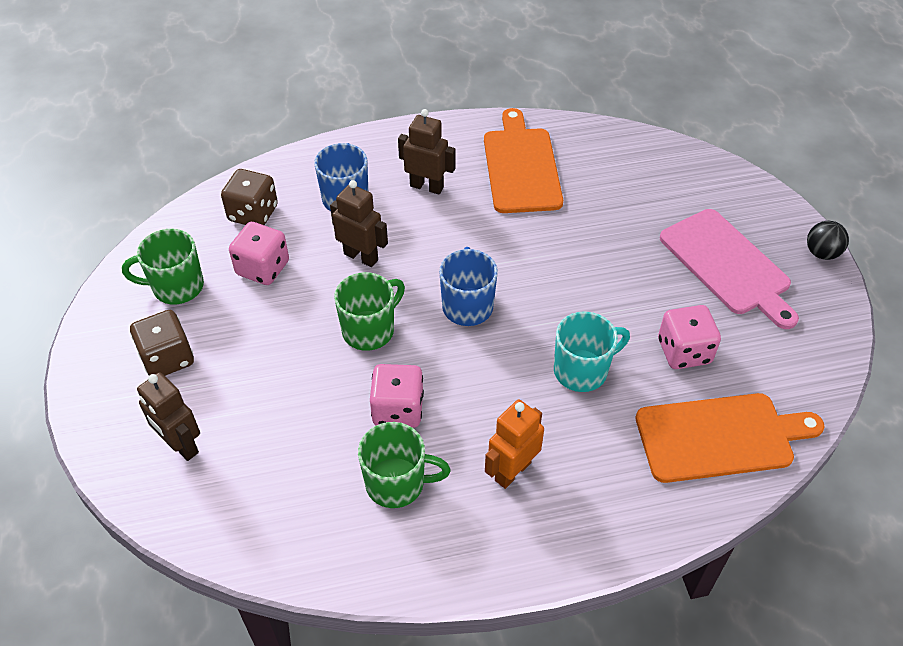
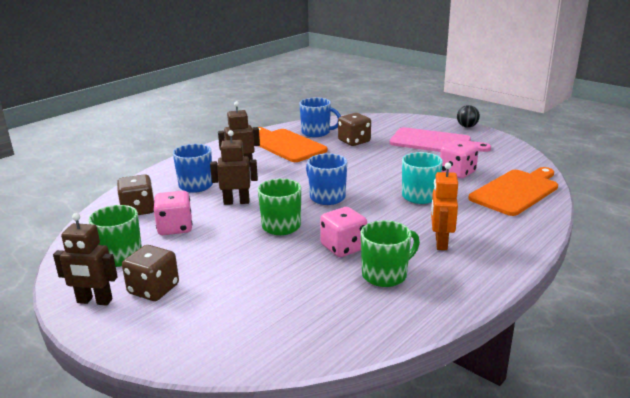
camera: 35 degrees left, 25 degrees down
brown robot [137,372,200,461] -> brown robot moved to [53,213,118,305]
none -> blue mug [299,97,341,137]
none -> brown dice [338,113,371,146]

